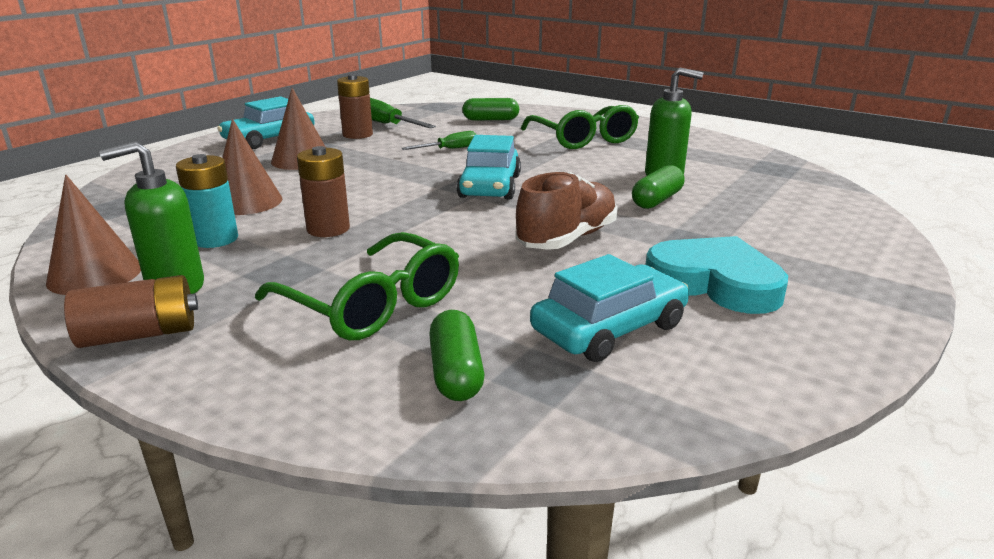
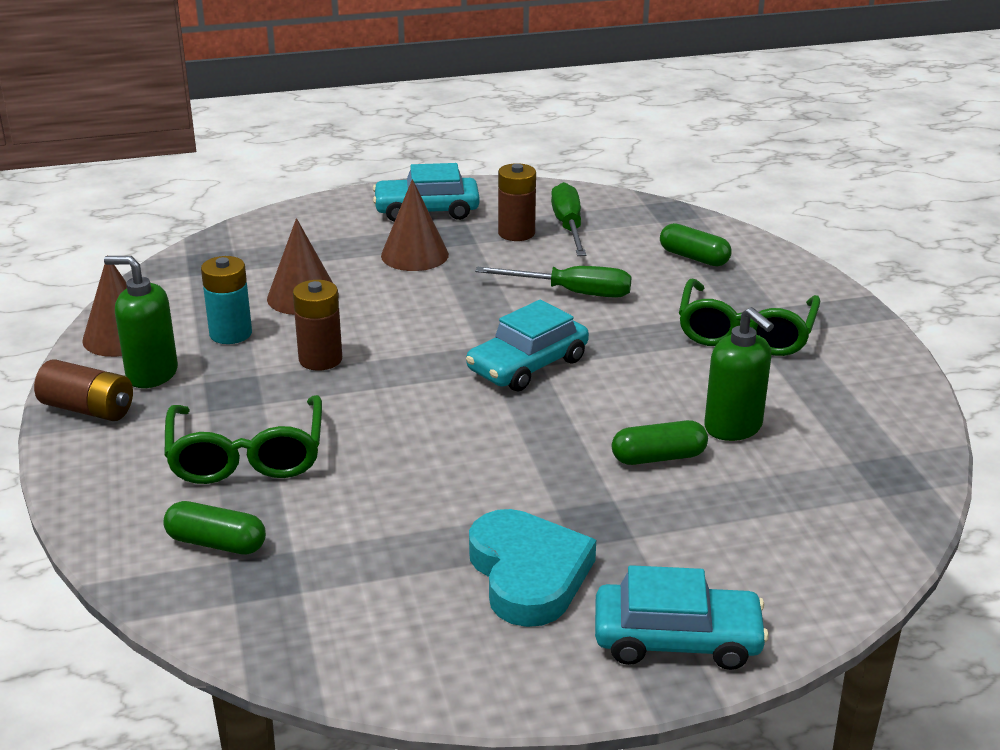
camera: 40 degrees right, 5 degrees up
green screwdriver [401,131,476,150] -> green screwdriver [475,266,632,298], size x1.56
green capsule [429,310,484,401] -> green capsule turned 75 degrees clockwise [163,501,266,555]
brown shoe [516,172,618,250] -> none
turquoise car [530,254,689,362] -> turquoise car moved to [595,565,769,670]

